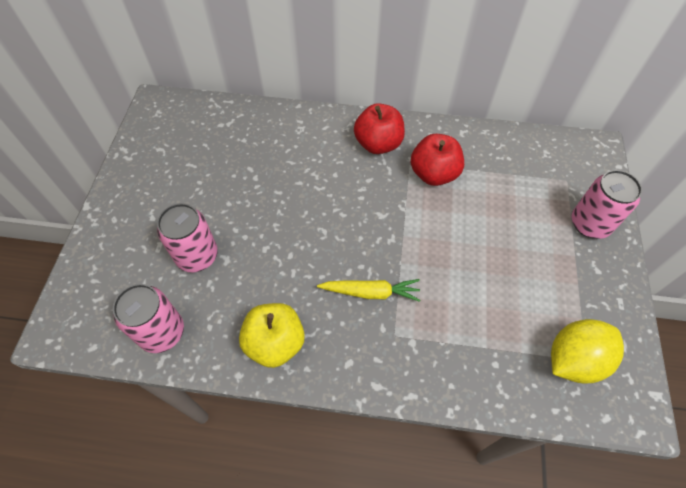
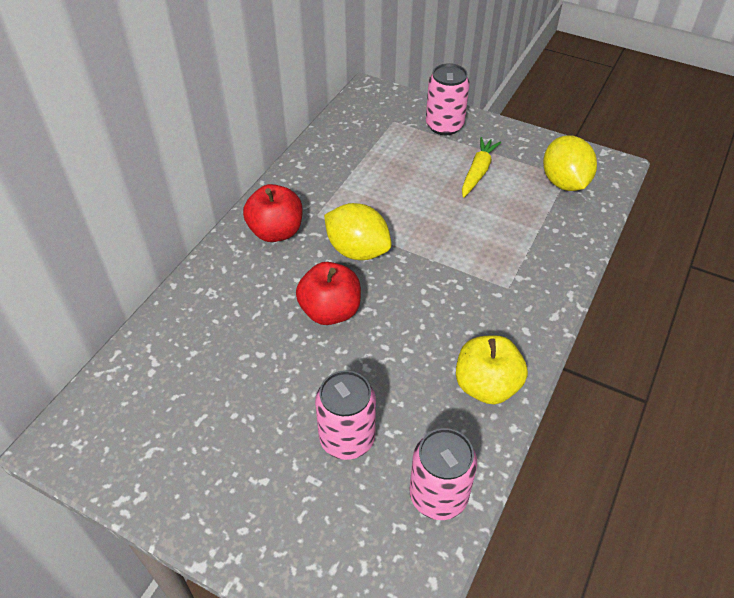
camera: 70 degrees left, 10 degrees down
yellow carrot [317,279,420,302] -> yellow carrot moved to [462,137,501,198]
red apple [410,133,464,186] -> red apple moved to [296,262,361,325]
none -> yellow lemon [324,203,392,260]

